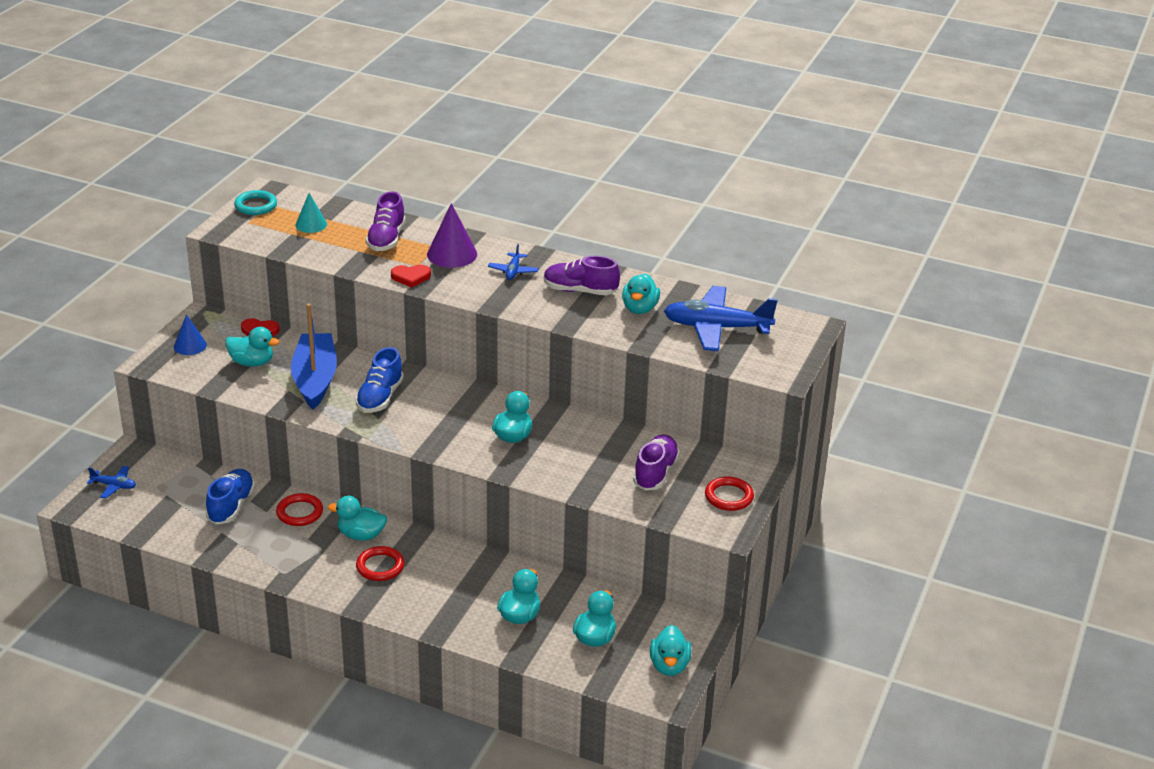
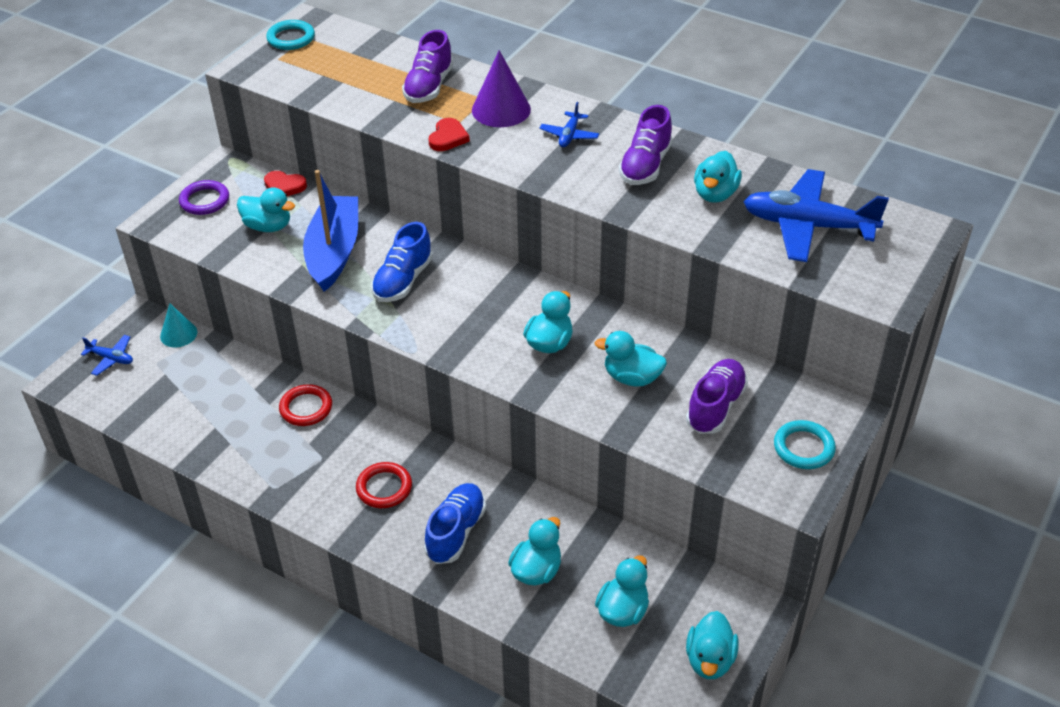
camera: 10 degrees right, 10 degrees up
blue cone [174,314,207,355] -> purple ring [179,180,229,215]
blue shoe [206,469,255,524] -> blue shoe moved to [424,483,486,564]
turquoise cone [295,193,327,233] -> turquoise cone moved to [160,304,197,348]
turquoise duck [328,496,387,541] -> turquoise duck moved to [595,331,667,387]
red heart [391,265,431,287] -> red heart turned 75 degrees counterclockwise [428,118,470,151]
purple shoe [544,256,620,296] -> purple shoe turned 90 degrees counterclockwise [619,105,673,185]
red ring [705,476,754,511] -> turquoise ring [774,420,836,469]

